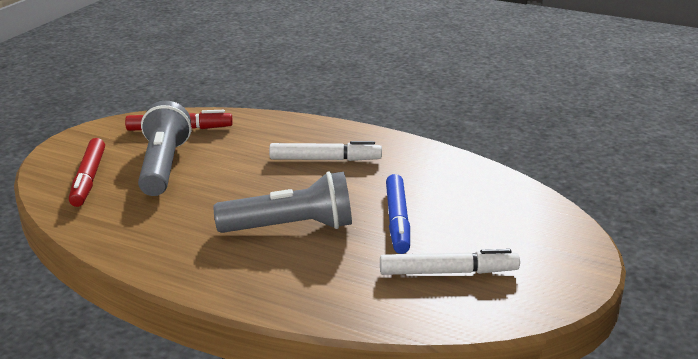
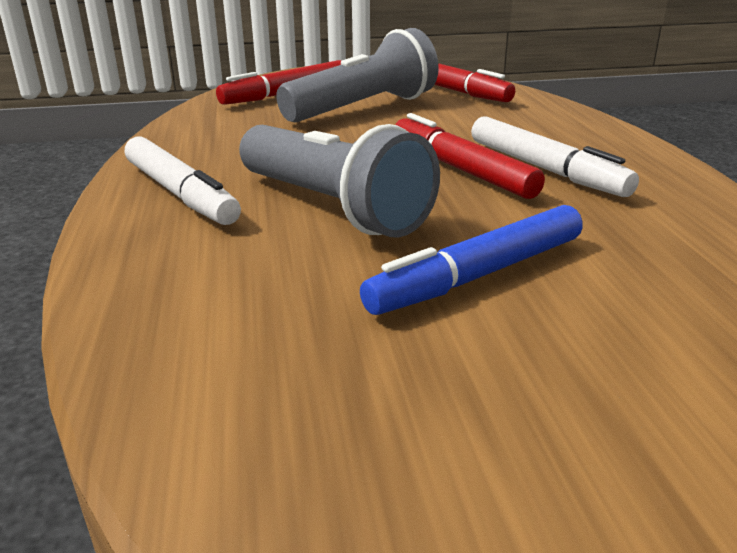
camera: 55 degrees right, 0 degrees up
white marker [380,249,520,275] -> white marker moved to [125,137,241,225]
none -> red marker [396,113,545,199]

